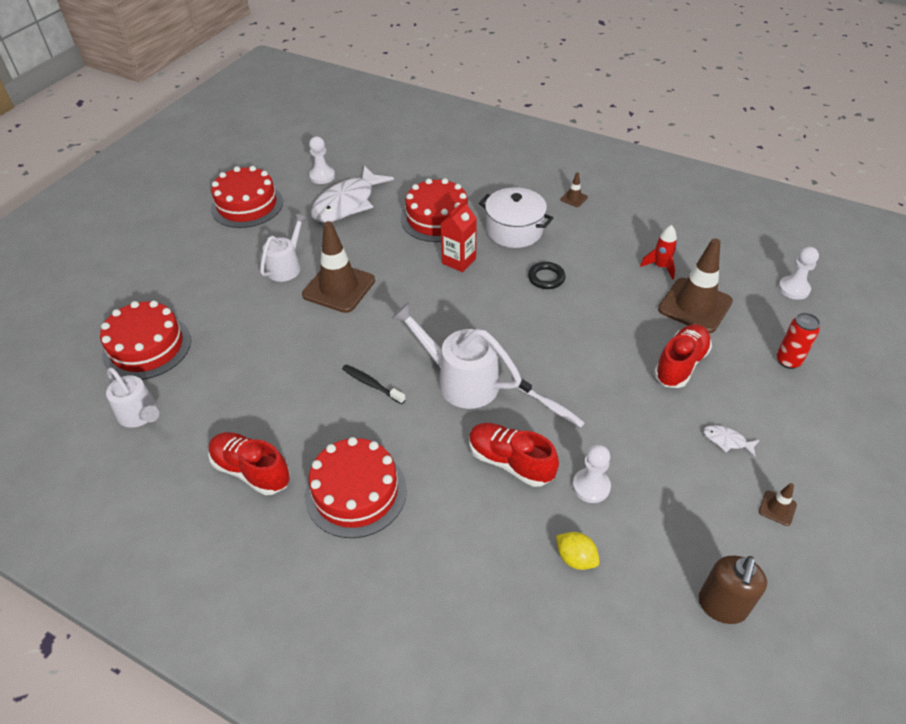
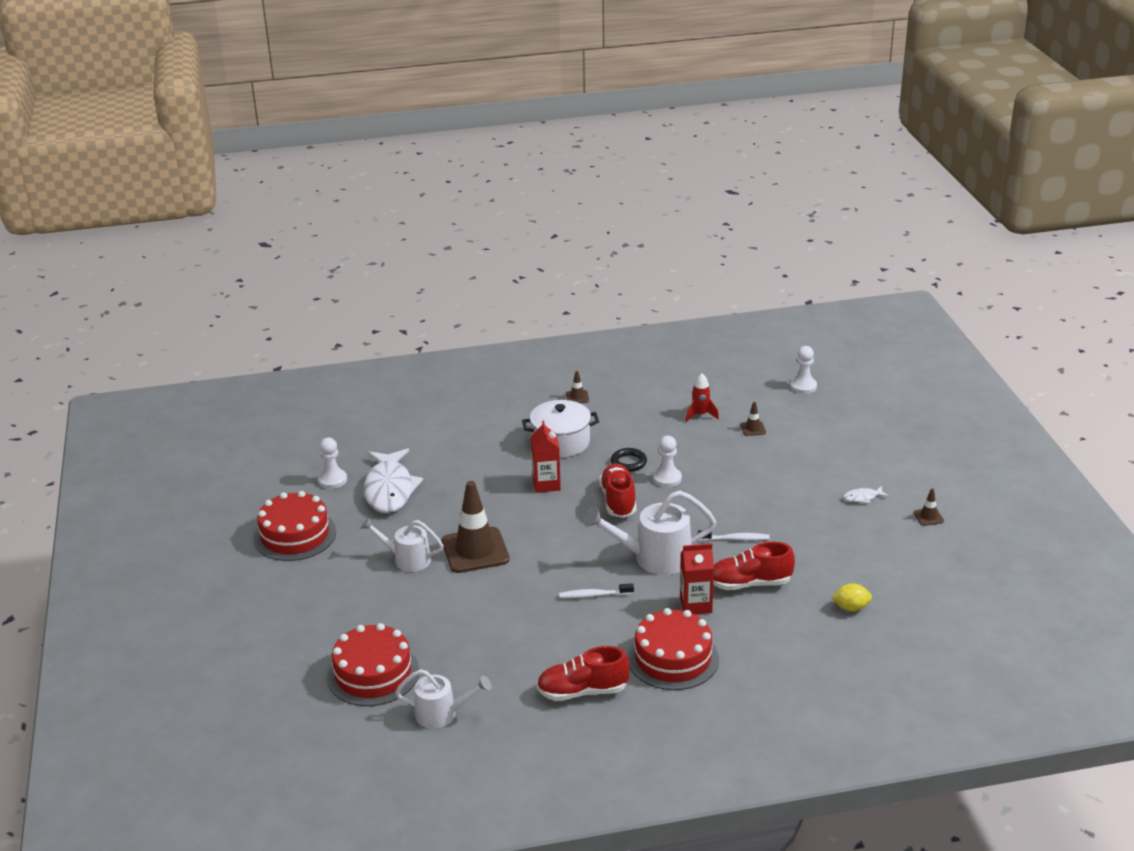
camera: 40 degrees left, 15 degrees down
white watering can [260,214,307,282] -> white watering can turned 60 degrees counterclockwise [361,517,444,572]
black toothbrush [342,365,406,404] -> white toothbrush [559,583,634,598]
red cake [401,178,472,242] -> none
white pawn [572,445,611,503] -> white pawn moved to [653,436,682,487]
red shoe [654,324,712,388] -> red shoe moved to [599,464,636,518]
brown traffic cone [658,238,733,333] -> brown traffic cone [740,402,766,436], size x0.42
brown soap dispenser [699,556,767,624] -> none
red can [777,313,820,369] -> none
none -> red carton [680,543,714,614]

